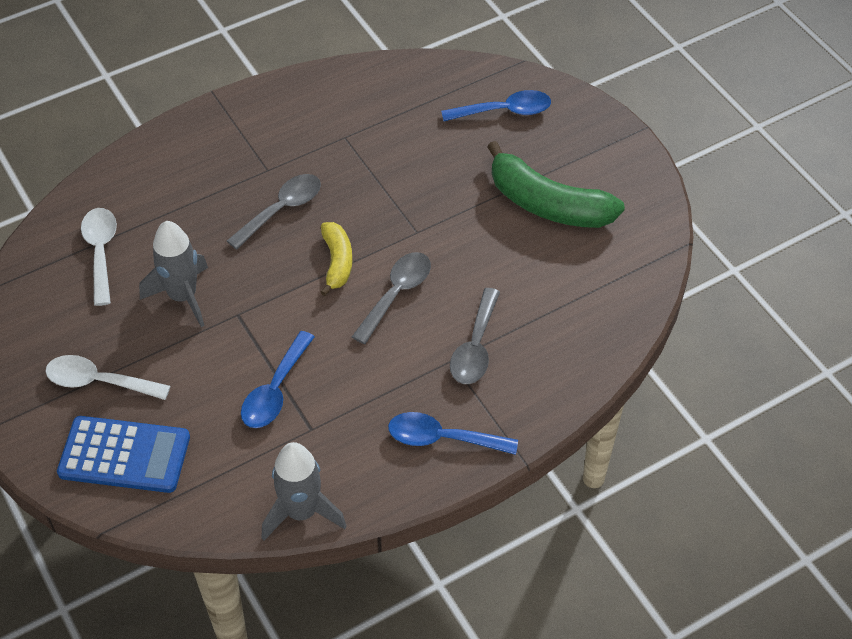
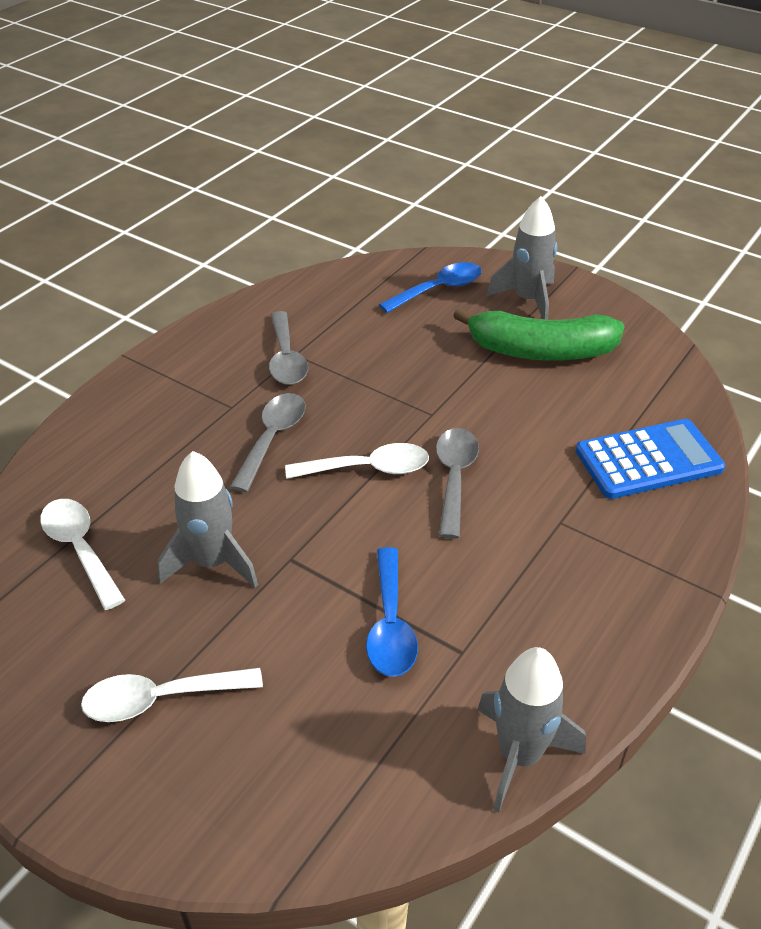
camera: 25 degrees left, 10 degrees down
blue calculator [57,416,190,493] -> blue calculator moved to [576,419,725,499]
yellow banana [321,222,352,296] -> white spoon [285,443,429,479]
blue spoon [388,412,518,455] -> none
grey spoon [450,288,500,384] -> grey spoon moved to [269,311,308,385]
none -> grey rocket [486,196,557,320]

